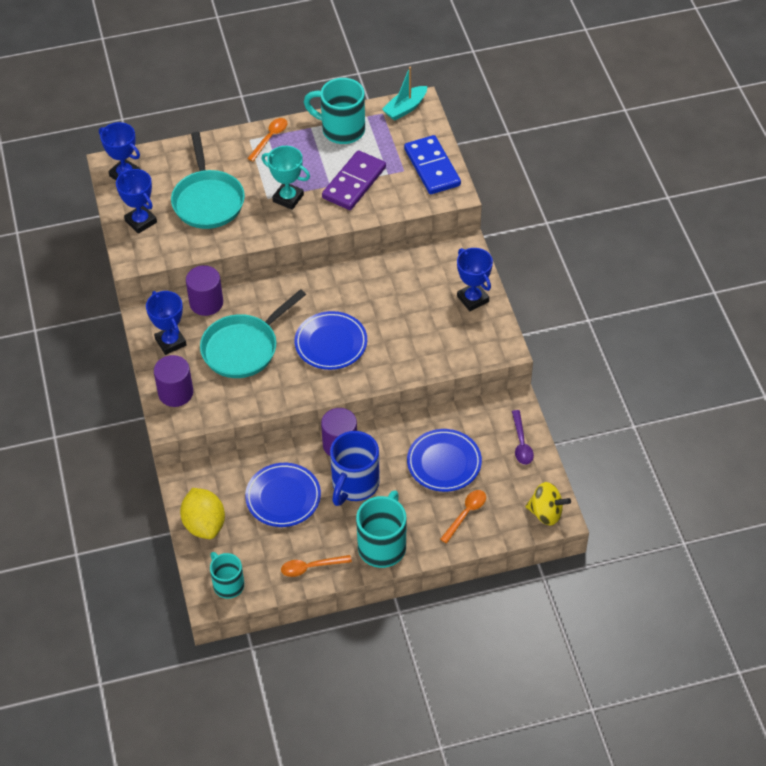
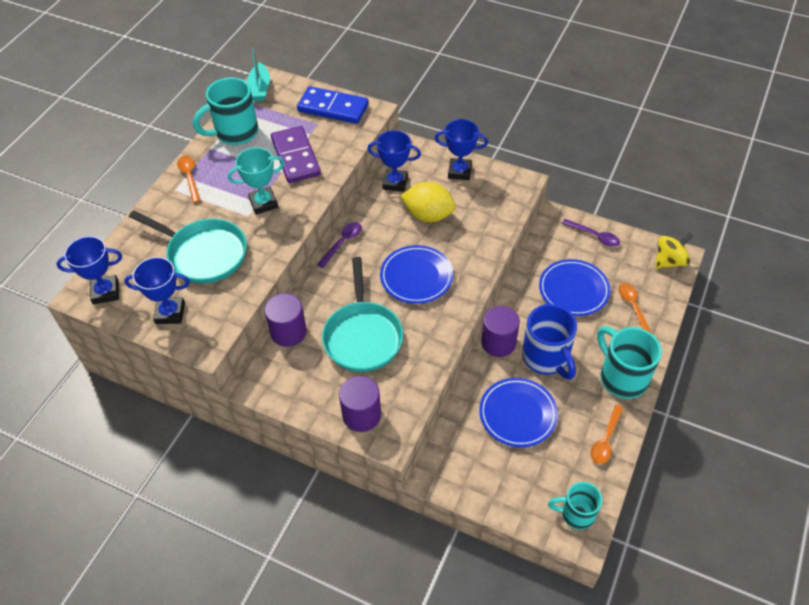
camera: 50 degrees left, 0 degrees up
blue trophy [146,291,187,355] -> blue trophy moved to [368,130,421,192]
yellow lemon [180,488,225,539] -> yellow lemon moved to [401,182,456,222]
none -> purple spoon [317,222,362,268]

